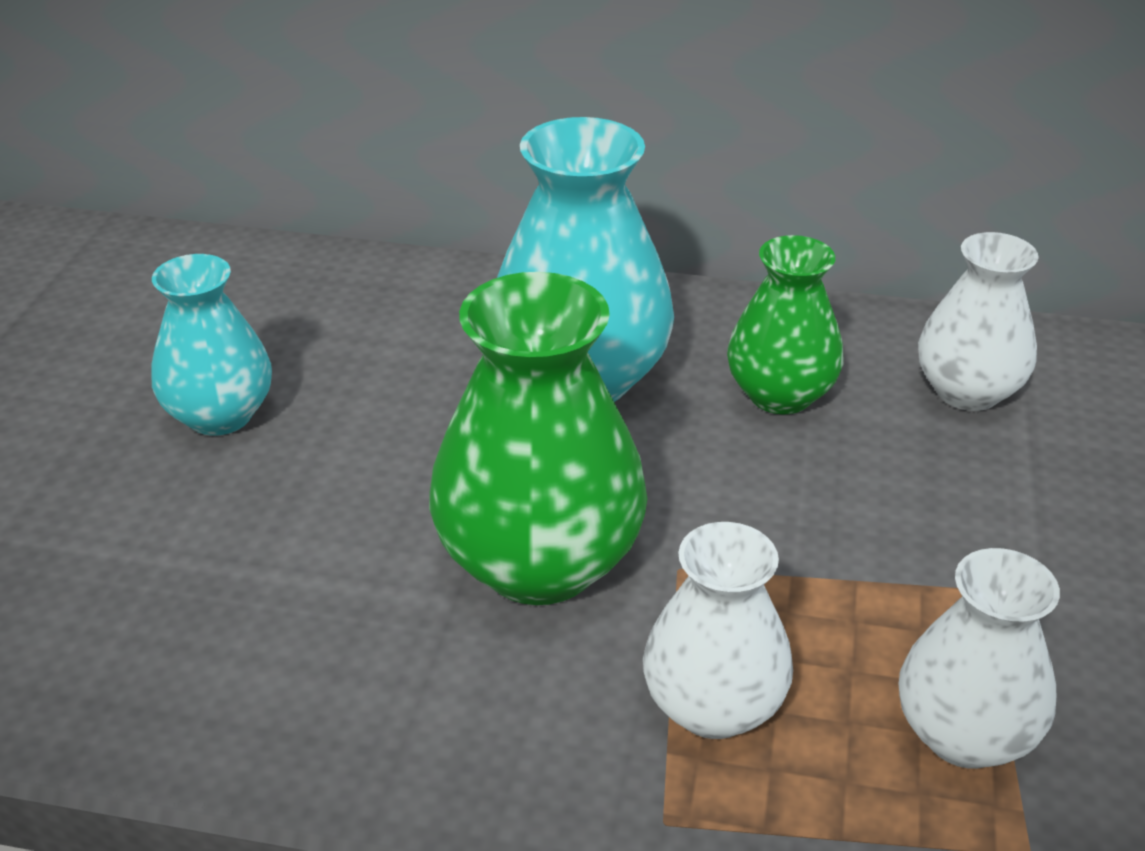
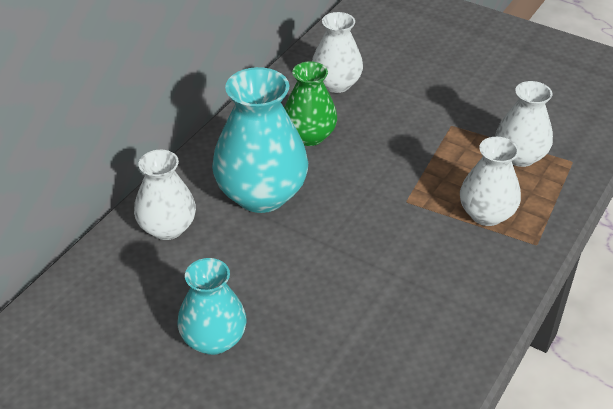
camera: 70 degrees left, 5 degrees up
green vase [429,272,648,605] -> none
none -> white vase [134,150,196,240]

